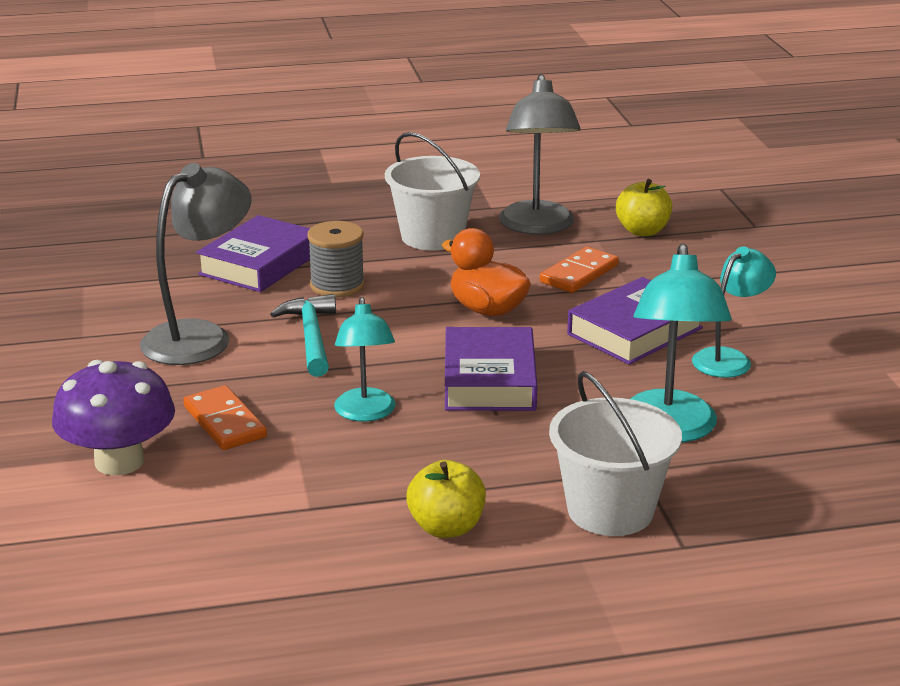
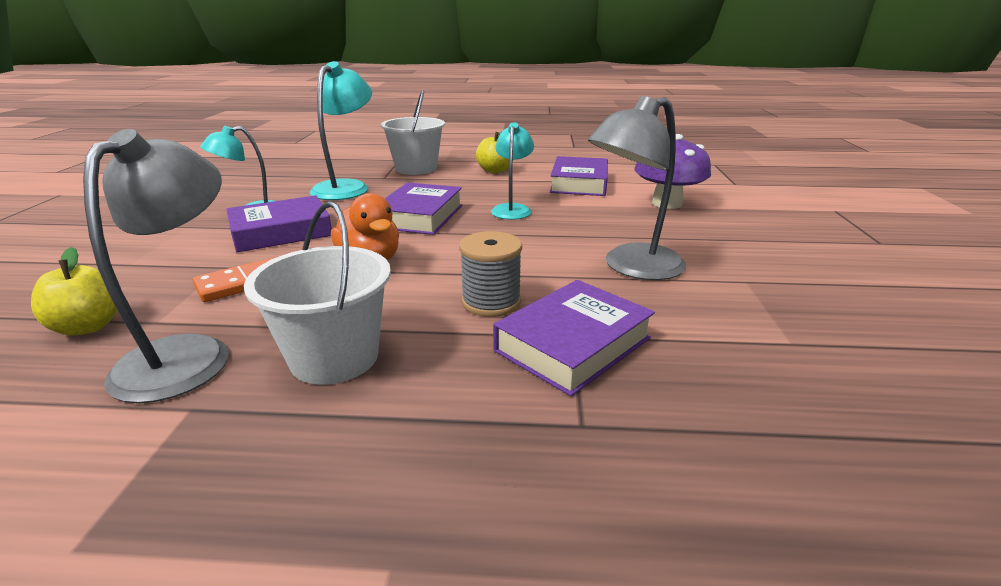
camera: 165 degrees left, 0 degrees up
orange domino [183,385,267,450] -> none
turquoise hammer [270,294,336,377] -> none
none -> purple book [550,156,608,196]

